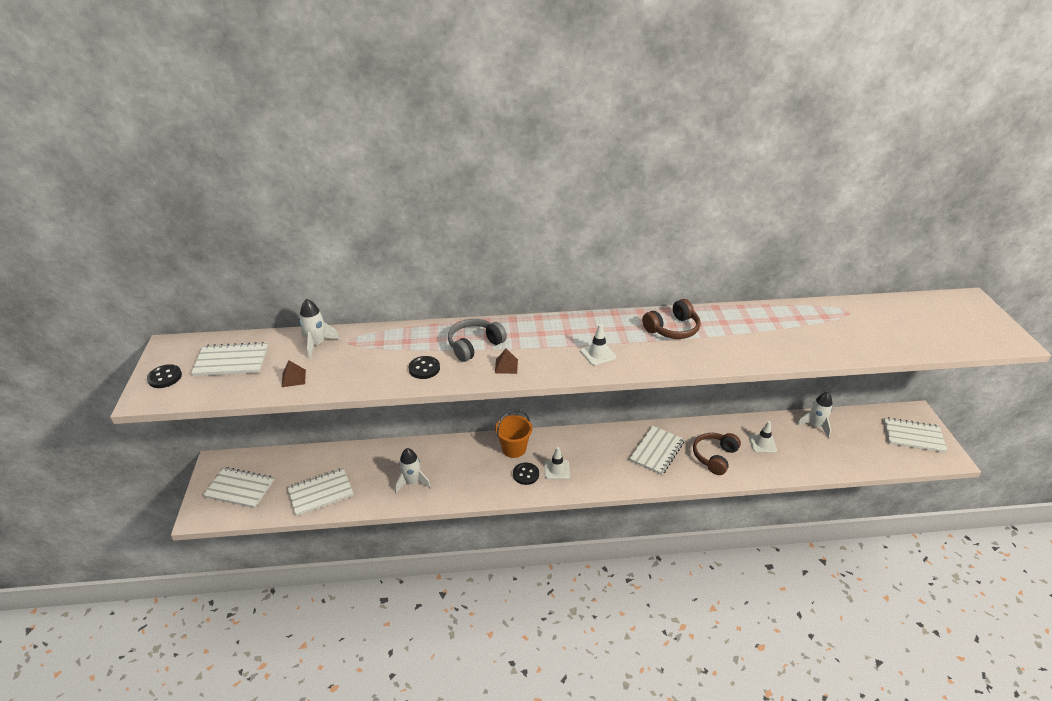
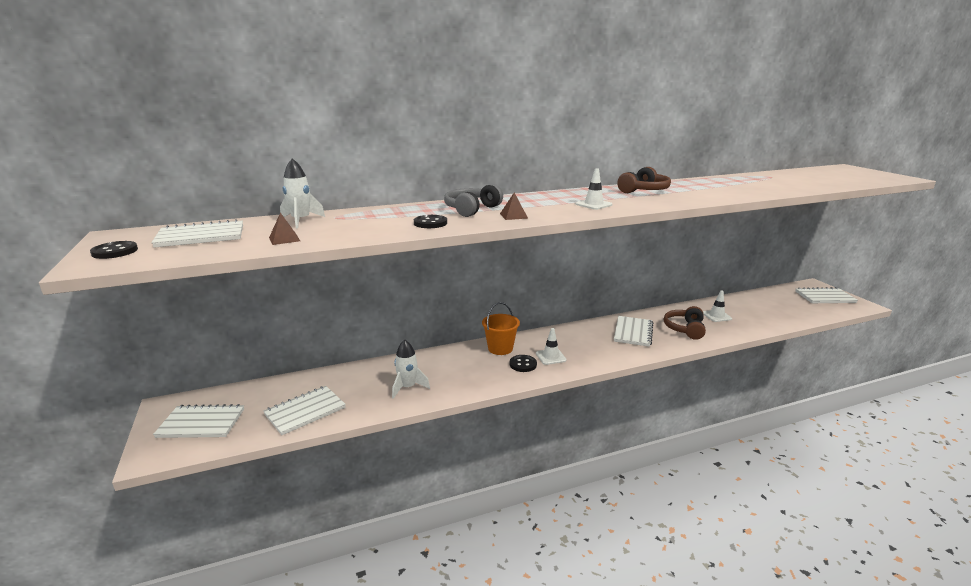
camera: 15 degrees left, 15 degrees down
white rocket [797,392,833,438] -> none

